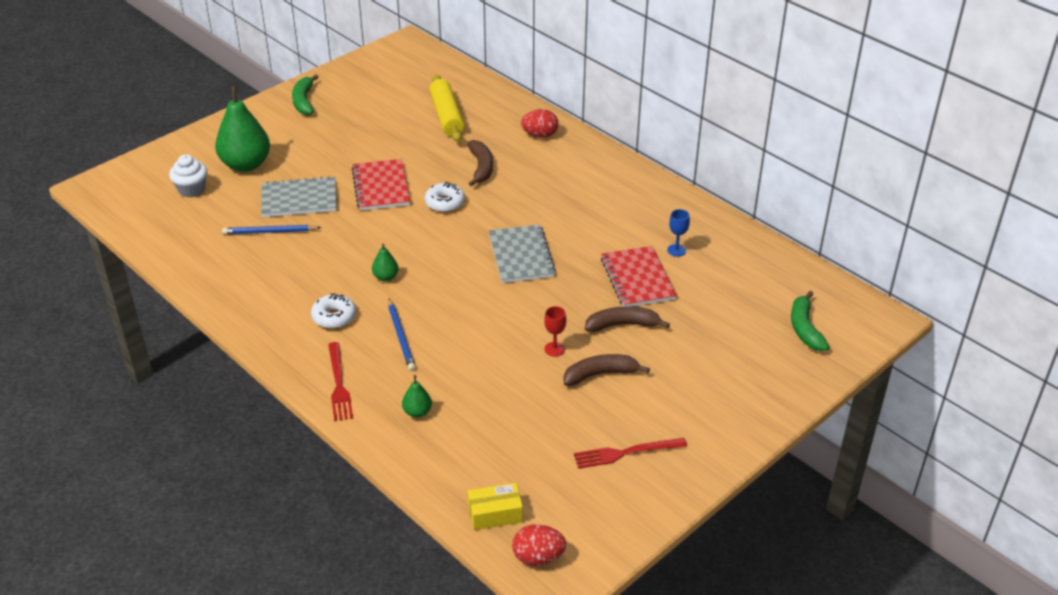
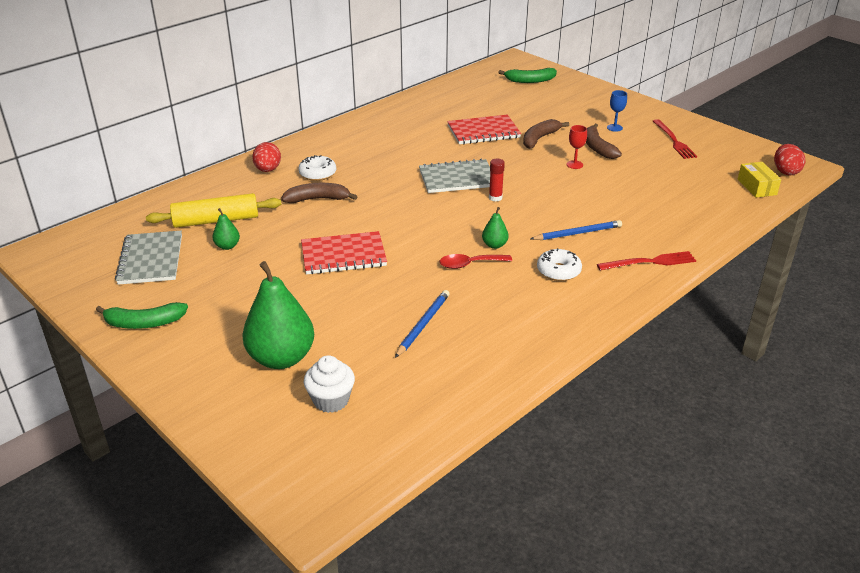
camera: 90 degrees left, 5 degrees down
blue pencil [222,225,322,235] -> blue pencil turned 150 degrees counterclockwise [395,290,450,358]
grey notebook [261,176,337,217] -> grey notebook moved to [115,231,182,285]
green pear [402,375,432,418] -> green pear moved to [213,208,240,250]
white donut [425,182,465,212] -> white donut moved to [298,155,336,181]
brown banana [585,306,670,332] -> brown banana turned 45 degrees clockwise [523,119,569,149]
blue goblet [667,209,690,257] -> blue goblet moved to [607,90,627,132]
none -> red spoon [440,254,512,269]
none -> red glue stick [489,159,505,202]

